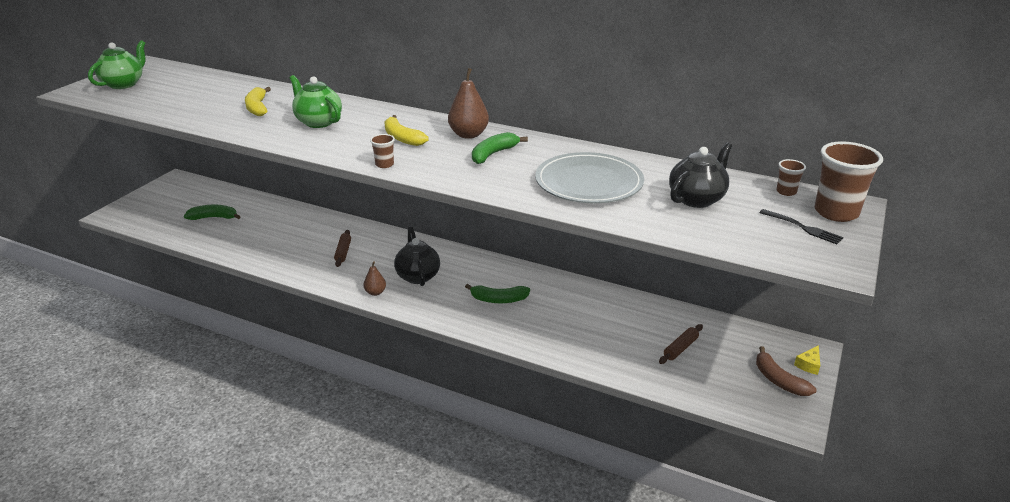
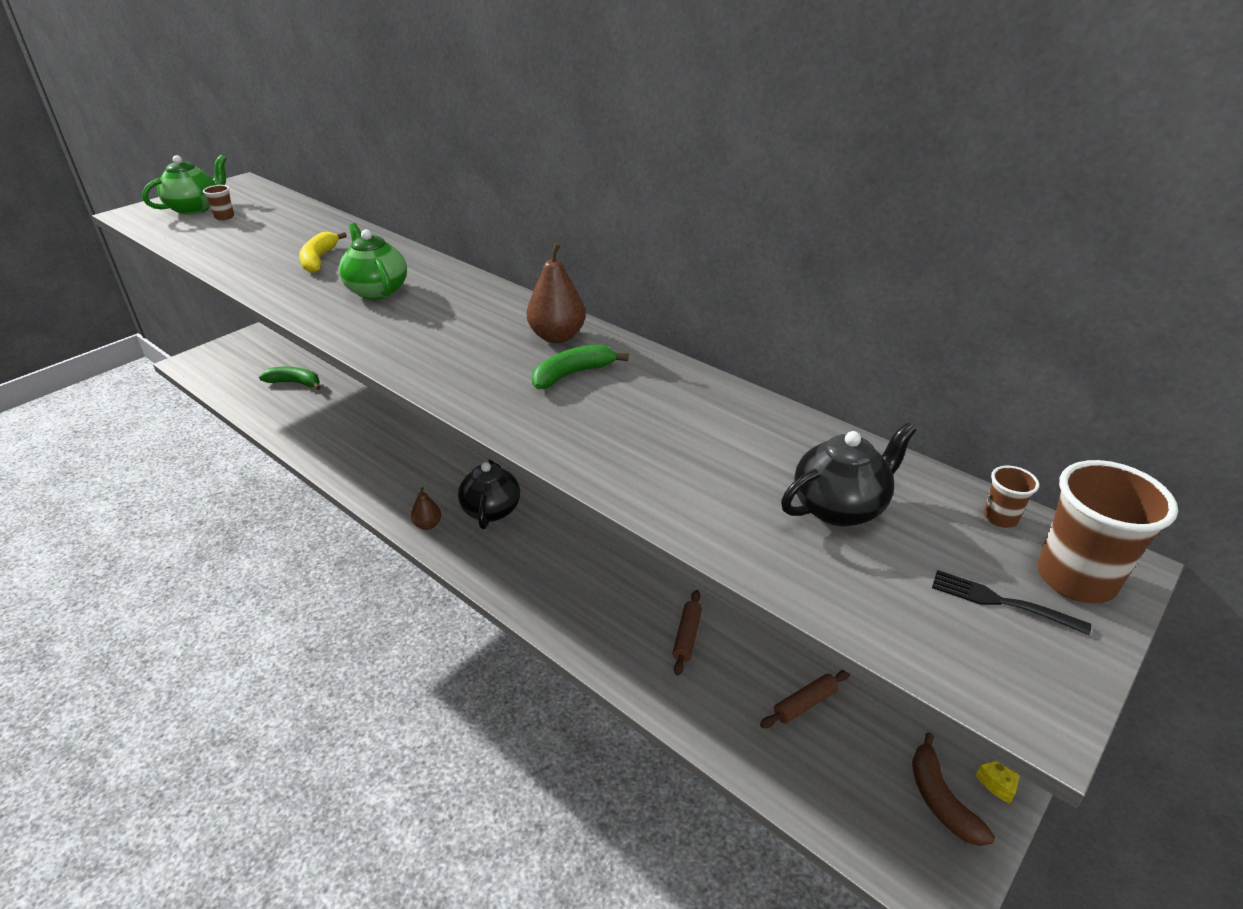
camera: 15 degrees right, 5 degrees up
brown rolling pin [334,230,351,267] -> brown rolling pin moved to [673,590,702,676]
brown cup [370,134,395,168] -> brown cup moved to [203,185,234,220]
yellow banana [384,115,429,146] -> none
green banana [465,284,530,303] -> none
grey plate [535,152,644,203] -> none
black fork [759,209,844,244] -> black fork turned 150 degrees clockwise [932,570,1091,635]

